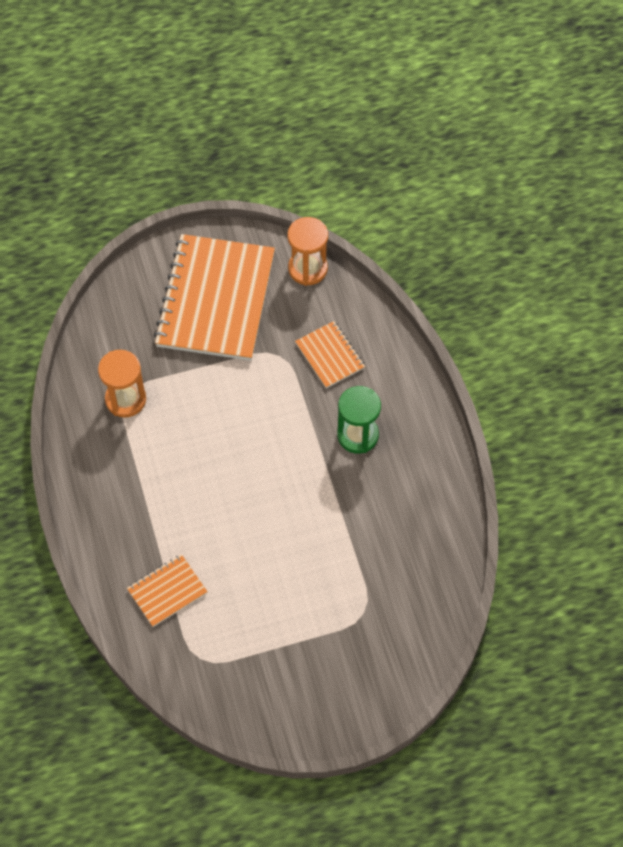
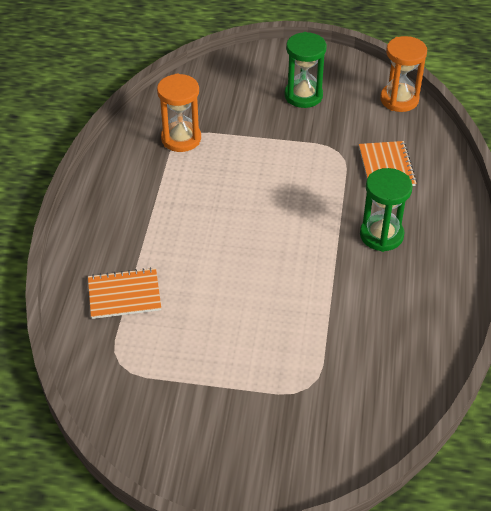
camera: 25 degrees right, 15 degrees down
orange notebook [154,234,275,361] -> green hourglass [285,32,327,108]

